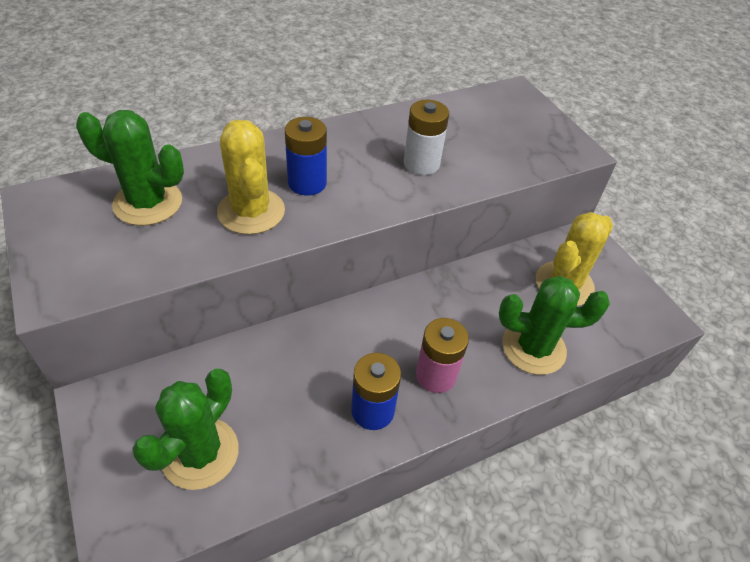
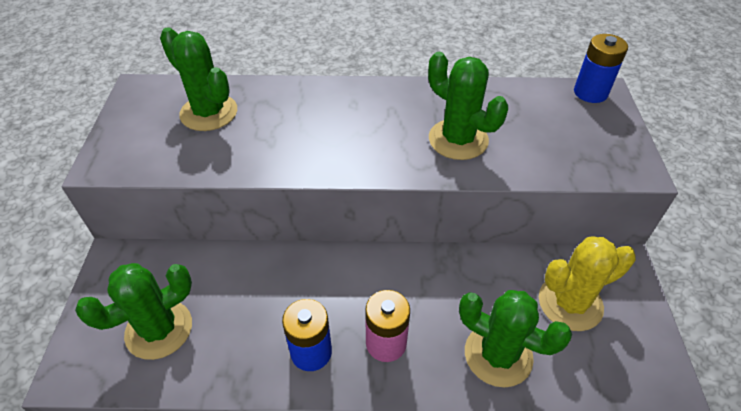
camera: 30 degrees right, 0 degrees up
yellow cactus [217,120,285,235] -> none
blue battery [285,117,327,196] -> blue battery moved to [574,34,628,103]
white battery [404,100,449,175] -> green cactus [428,52,508,160]

